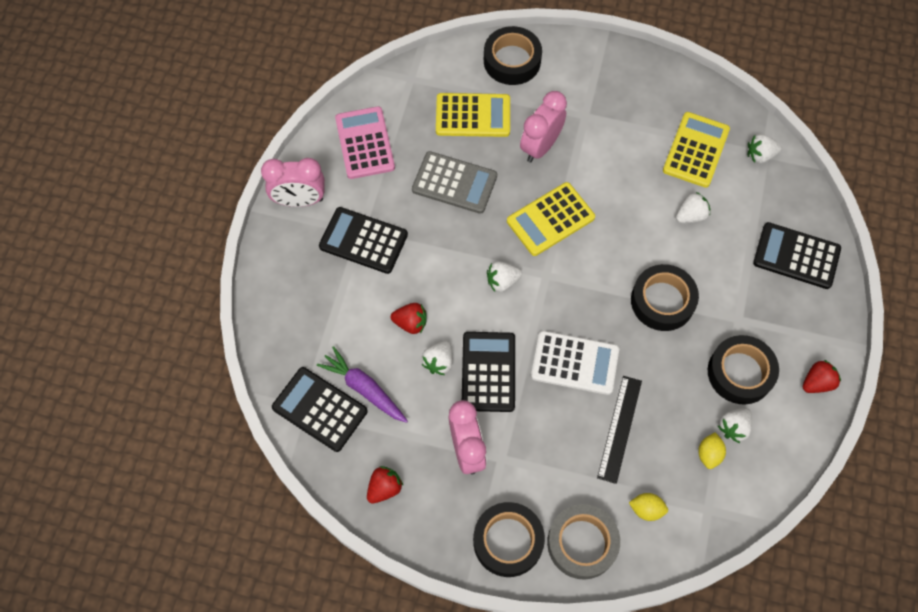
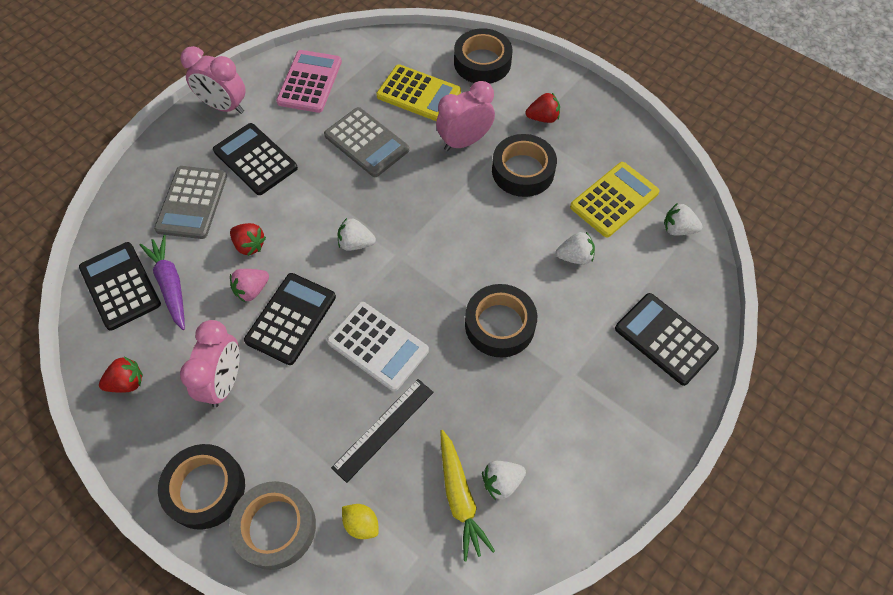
camera: 25 degrees right, 5 degrees down
white strawberry [422,340,453,375] -> pink strawberry [230,269,269,303]
yellow calculator [507,182,595,256] -> none
yellow lemon [698,432,726,469] -> yellow carrot [440,430,495,561]
black tape [708,335,779,404] -> black tape moved to [492,134,557,197]
red strawberry [803,360,841,393] -> red strawberry moved to [526,93,560,123]
none -> grey calculator [154,166,227,239]

